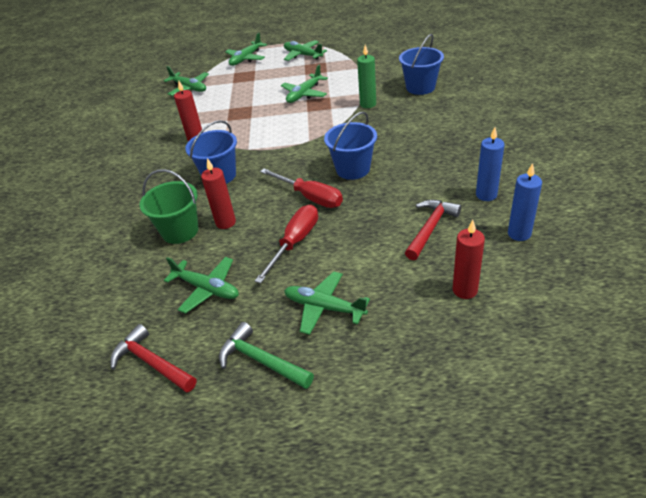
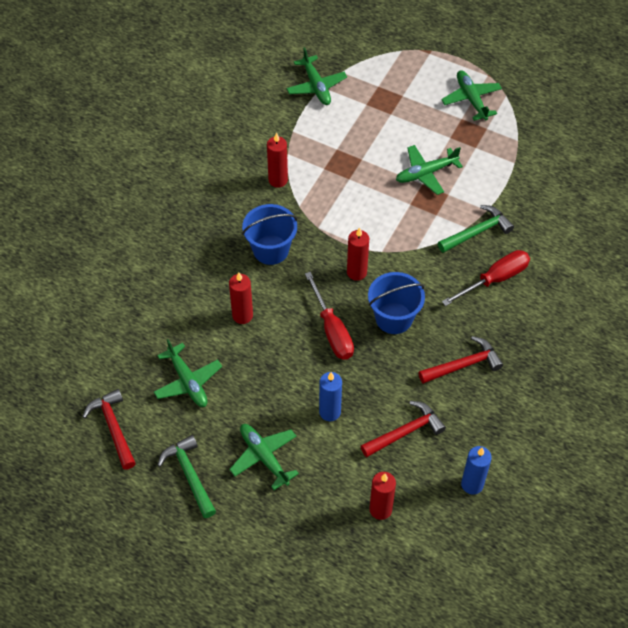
camera: 25 degrees right, 15 degrees up
green bucket [140,169,198,244] -> none
green plane [225,33,267,66] -> none
red screwdriver [255,205,318,283] -> red screwdriver moved to [442,250,530,306]
green candle [357,45,376,108] -> green hammer [438,205,514,253]
blue bucket [399,34,444,95] -> none
blue candle [476,127,505,201] -> blue candle moved to [319,372,342,421]
none -> red candle [347,227,369,281]
none -> red hammer [418,336,503,384]

